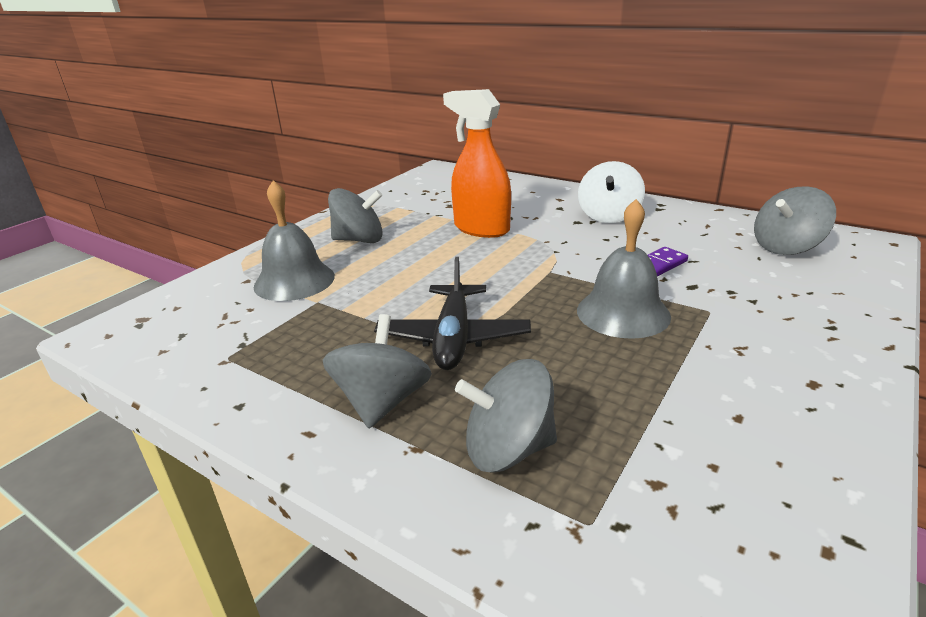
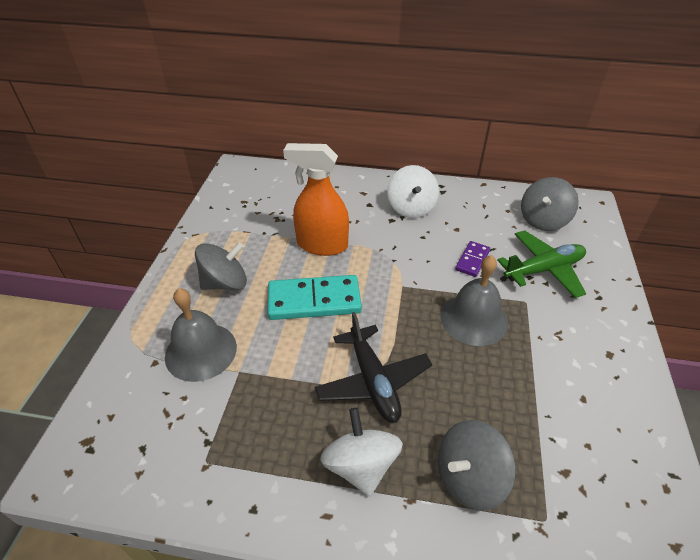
camera: 25 degrees left, 15 degrees up
grey spinning top [322,314,432,428] -> white spinning top [320,408,403,496]
none -> turquoise domino [268,275,362,320]
none -> green plane [497,230,586,298]

